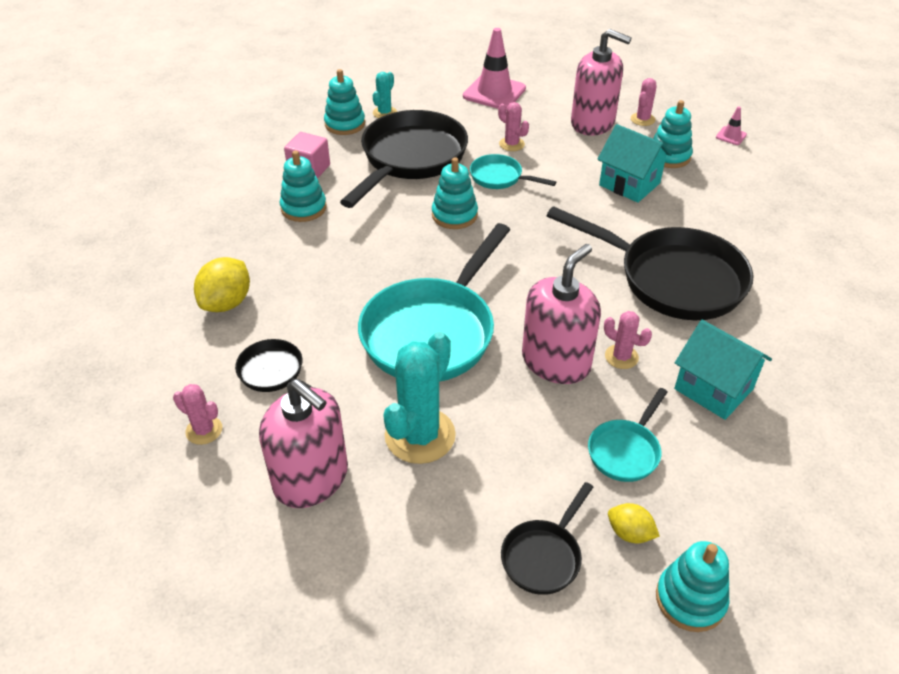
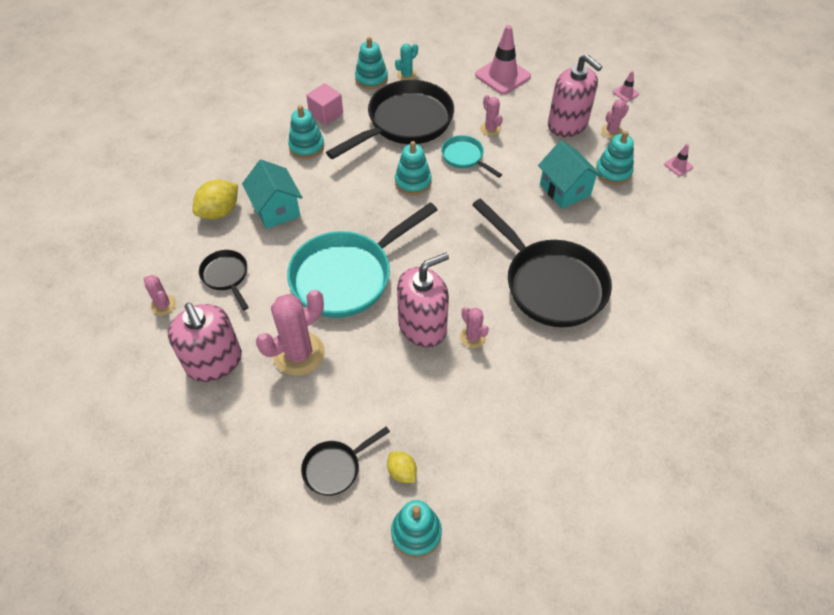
camera: 20 degrees right, 10 degrees up
turquoise cactus [383,332,456,464] -> pink cactus [256,290,325,376]
turquoise pan [588,388,667,482] -> none
turquoise house [674,320,772,420] -> turquoise house moved to [242,159,302,229]
none -> pink traffic cone [613,71,639,102]

